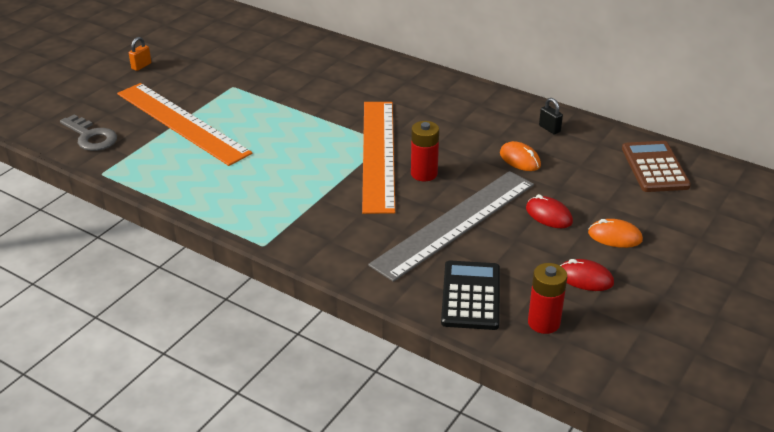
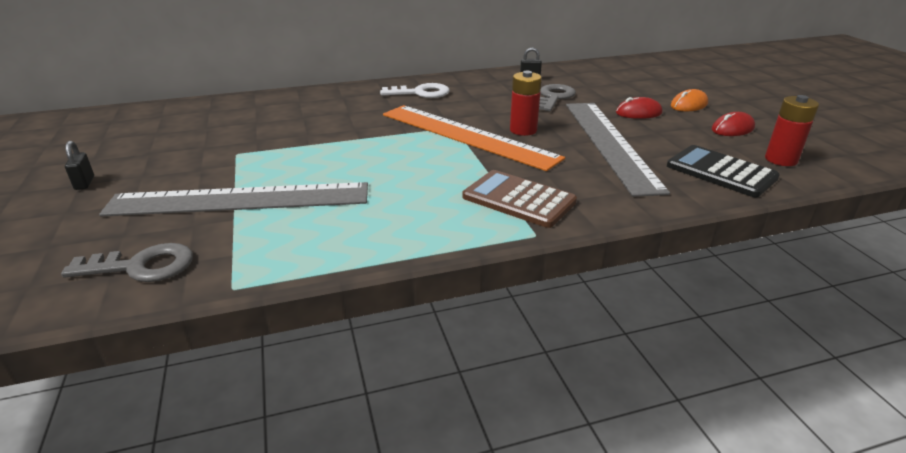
camera: 50 degrees left, 5 degrees down
orange ruler [117,83,253,166] -> grey ruler [99,182,368,216]
orange padlock [129,37,151,71] -> black padlock [65,141,94,190]
orange mouse [500,141,541,171] -> grey key [539,84,576,111]
brown calculator [622,141,691,192] -> brown calculator moved to [463,170,577,228]
none -> white key [380,83,450,98]

